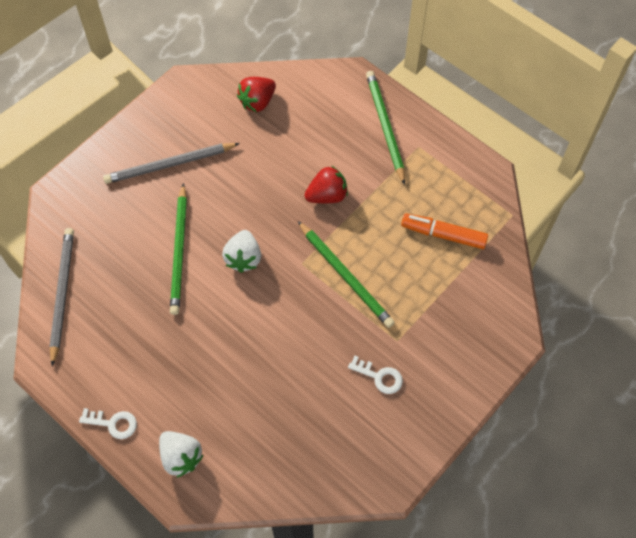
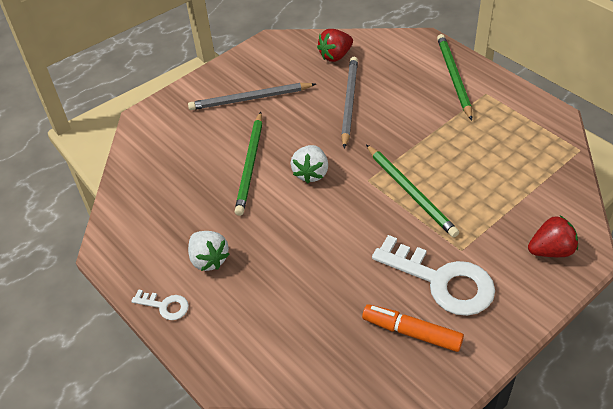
camera: 10 degrees right, 15 degrees down
grey pencil [49,228,74,366] -> grey pencil moved to [341,57,358,149]
white strawberry [159,431,204,478] -> white strawberry moved to [188,231,230,271]
red strawberry [305,166,348,203] -> red strawberry moved to [528,216,578,257]
white key [348,356,403,394] -> white key [372,235,495,316], size x2.15
orange marker [401,213,488,249] -> orange marker moved to [362,304,464,352]

